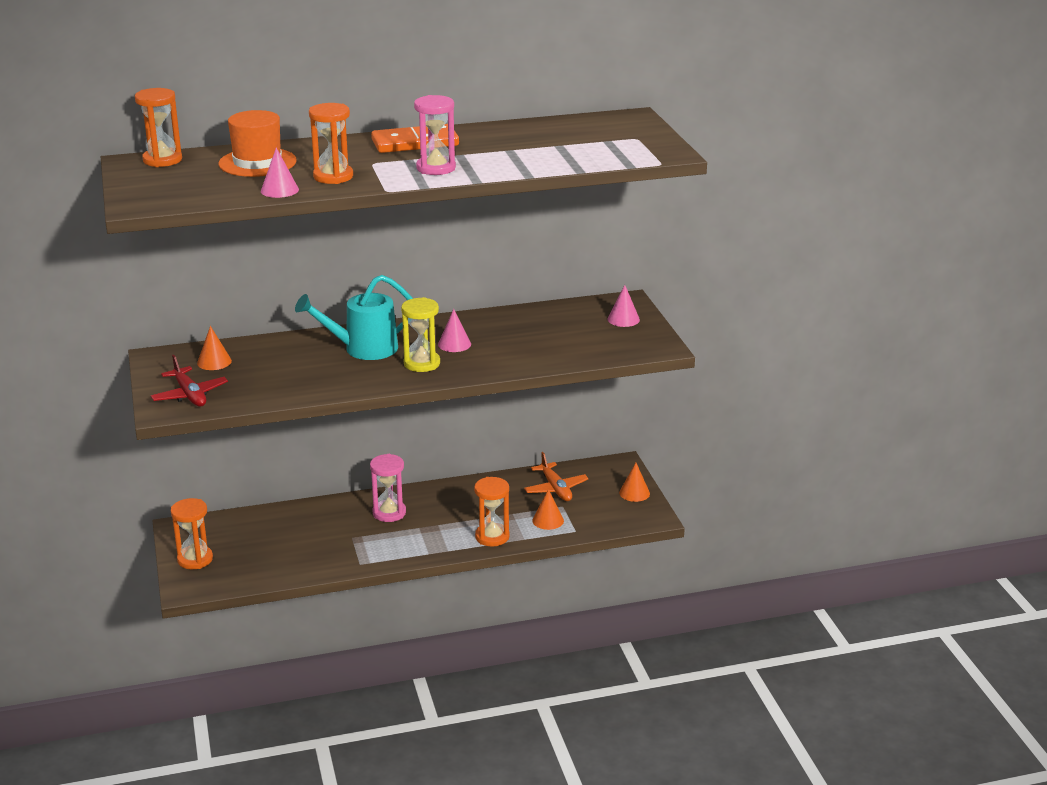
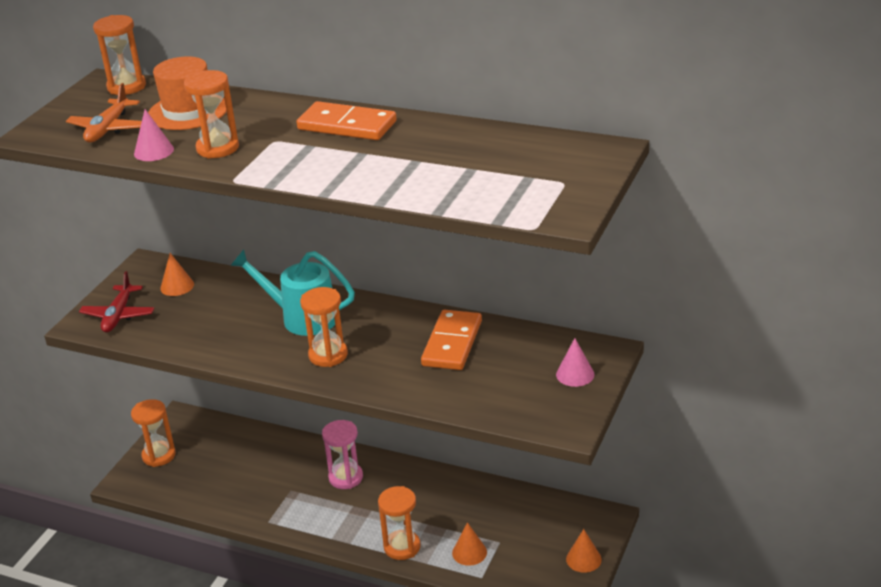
camera: 40 degrees right, 5 degrees up
yellow hourglass [401,297,440,372] -> orange hourglass [300,287,348,367]
pink hourglass [414,95,456,175] -> none
pink cone [438,309,471,352] -> none
orange plane [524,452,589,501] -> orange plane moved to [66,83,142,143]
none -> orange domino [421,310,482,370]

